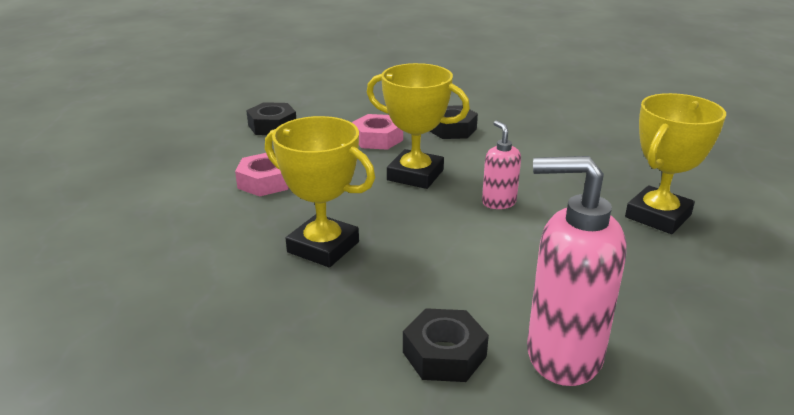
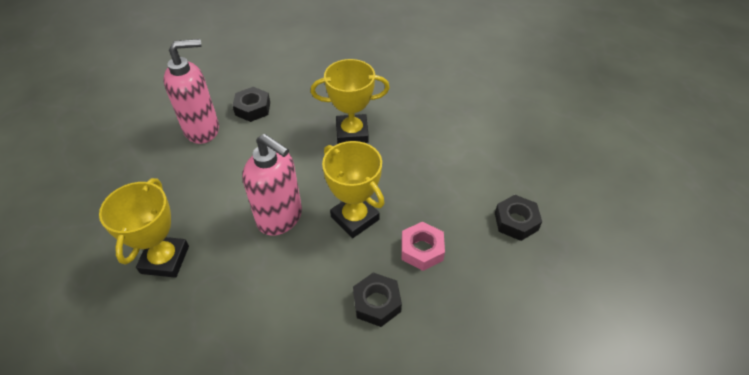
camera: 145 degrees right, 20 degrees up
pink nut [235,153,289,197] -> none
yellow trophy [367,63,470,189] -> yellow trophy turned 60 degrees clockwise [322,141,385,238]
pink soap dispenser [482,121,521,209] -> pink soap dispenser [242,134,302,236], size x1.91

